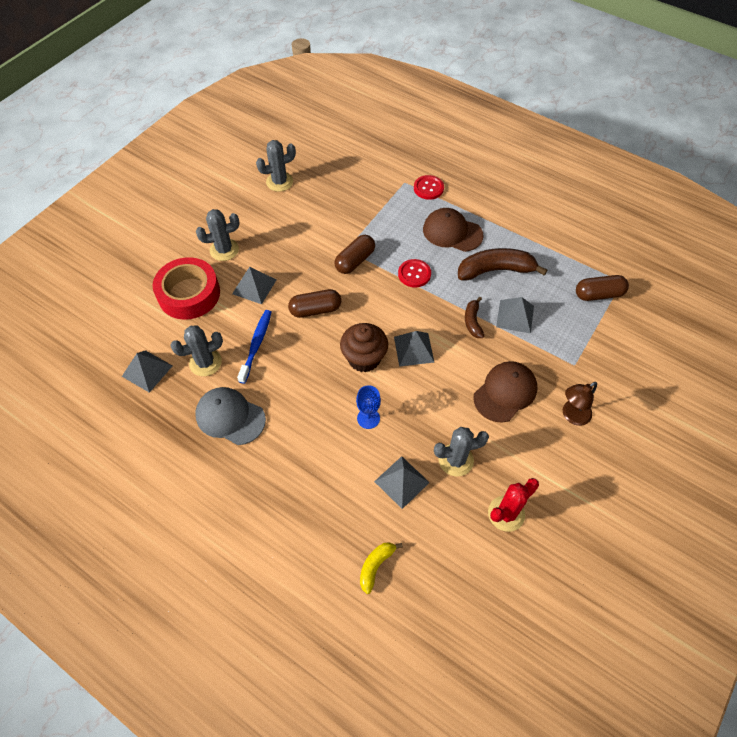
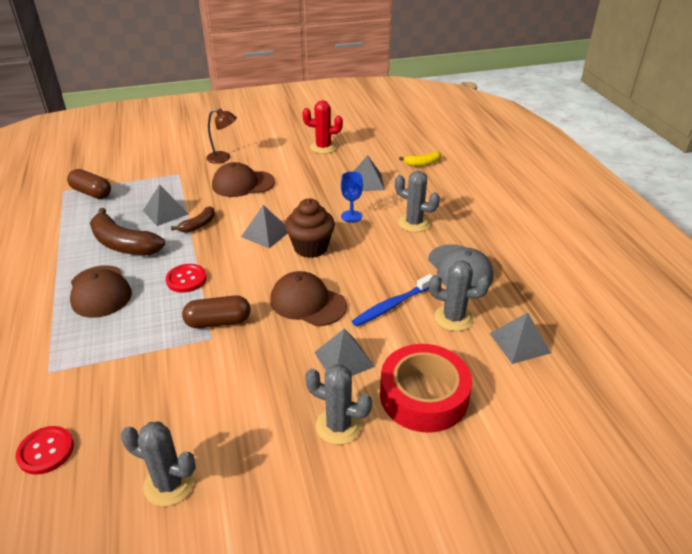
camera: 140 degrees left, 20 degrees down
brown capsule [288,289,341,318] -> brown cap [270,271,347,326]
red button [414,175,444,200] -> red button moved to [16,426,74,475]
grey cactus [434,427,489,477] -> grey cactus moved to [395,171,440,232]

